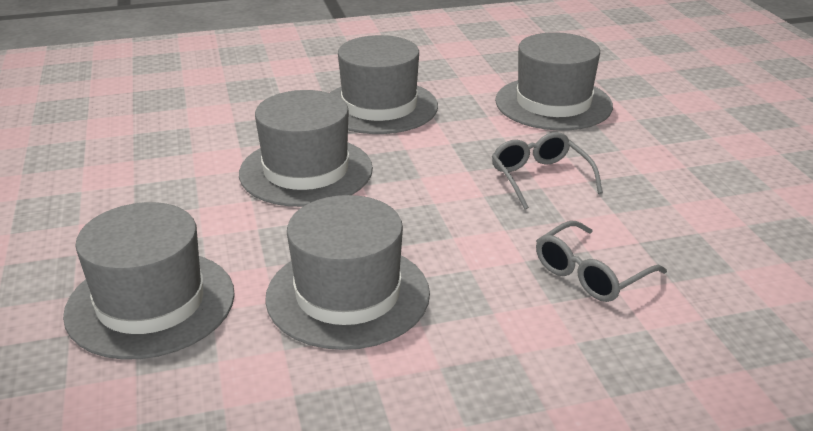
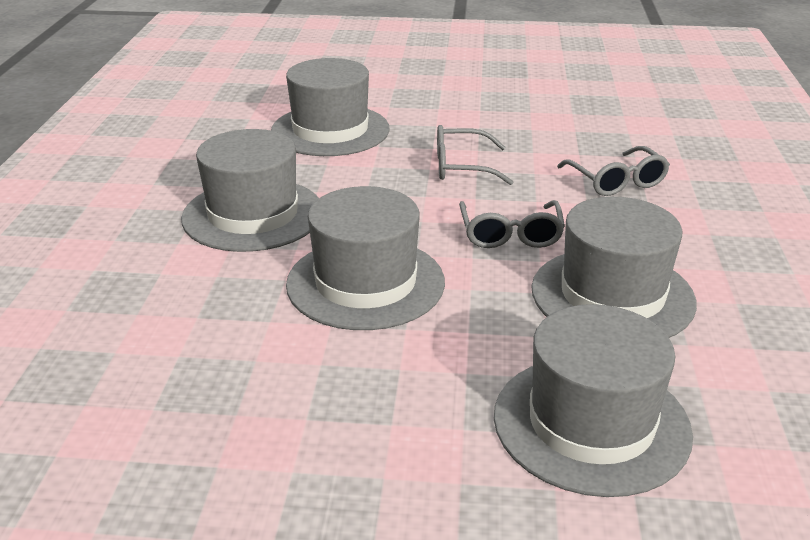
camera: 70 degrees left, 0 degrees up
none -> grey glasses [459,200,565,248]

